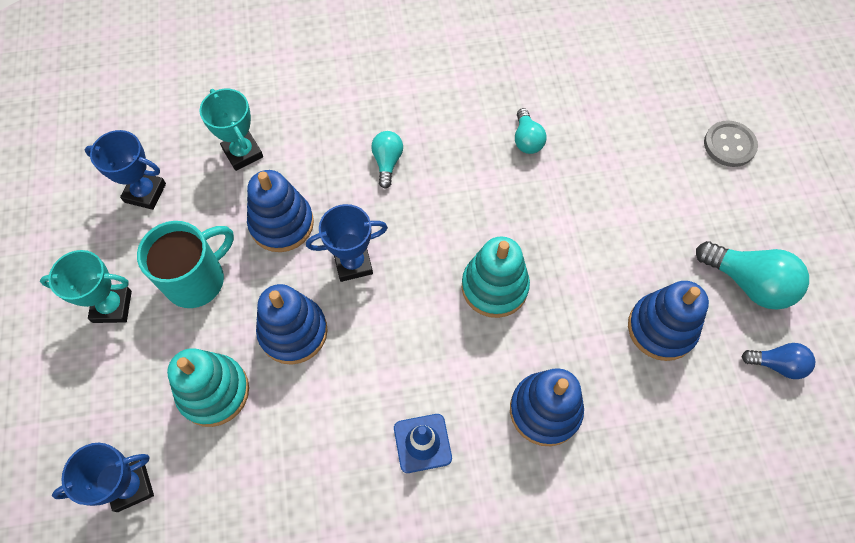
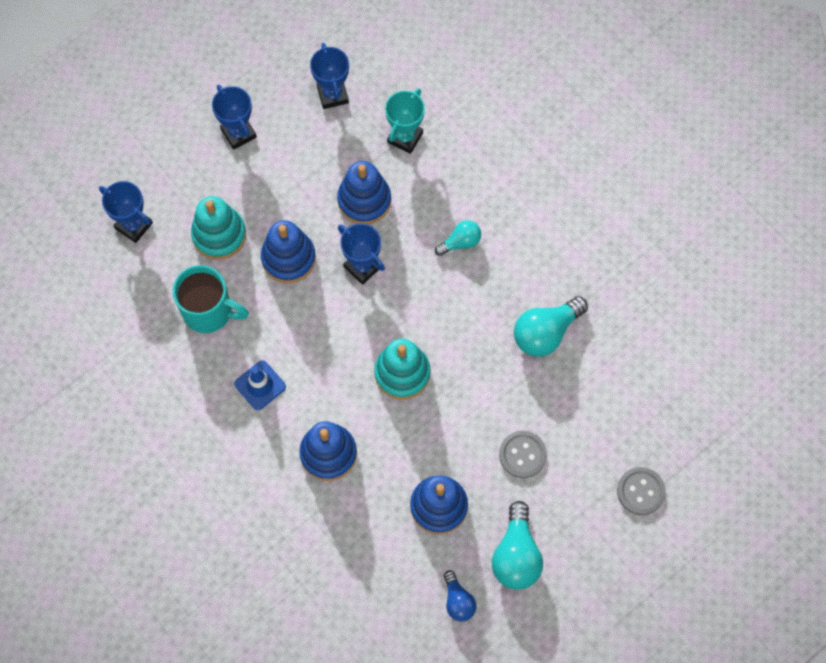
camera: 60 degrees right, 5 degrees up
turquoise trophy [40,250,132,323] -> blue trophy [212,85,257,150]
turquoise mug [137,221,234,308] -> turquoise mug moved to [172,265,249,333]
turquoise light bulb [515,108,547,154] -> turquoise light bulb [514,296,588,357], size x1.71
none -> grey button [499,431,547,478]

